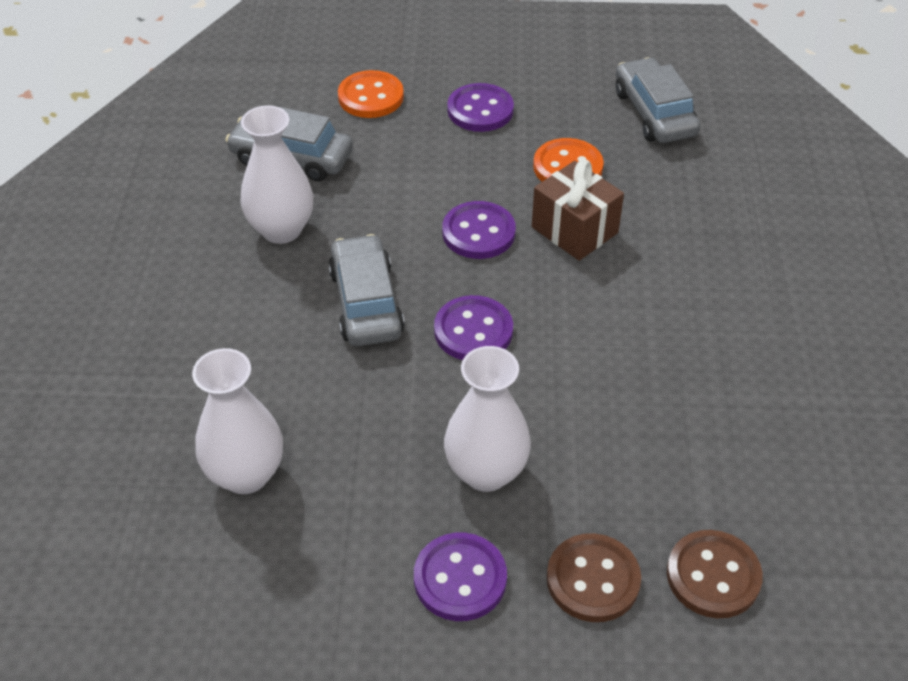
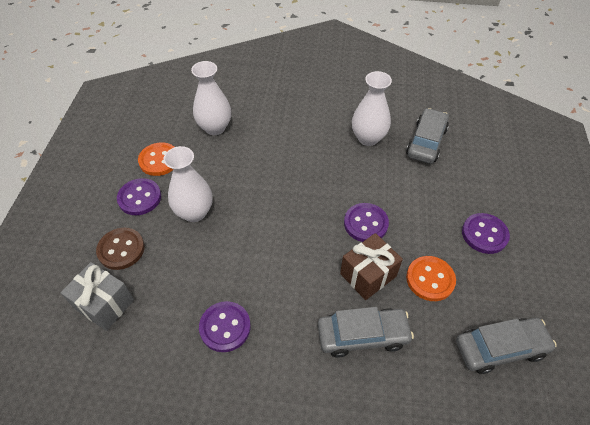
camera: 95 degrees right, 5 degrees up
grey car [328,234,405,346] -> grey car moved to [318,307,414,358]
orange button [338,70,404,118] -> orange button moved to [138,142,174,176]
purple button [434,295,513,360] -> purple button moved to [199,301,251,352]
brown button [667,530,763,618] -> grey gift [60,262,134,331]

